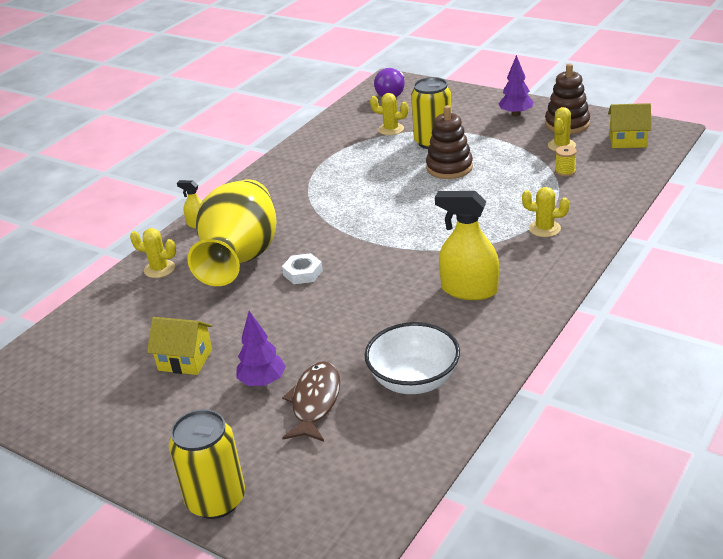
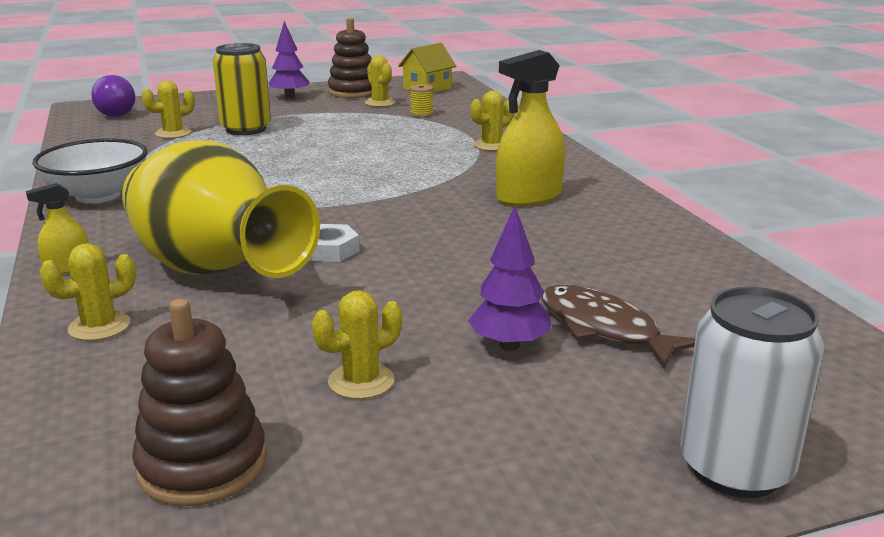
camera: 55 degrees left, 10 degrees down
yellow house [147,317,212,375] -> yellow cactus [312,290,402,399]
yellow can [169,409,245,519] -> white can [680,287,824,498]
white bowl [365,322,460,394] -> white bowl moved to [33,139,148,203]
brown stacking toy [426,105,473,179] -> brown stacking toy moved to [132,299,267,506]

